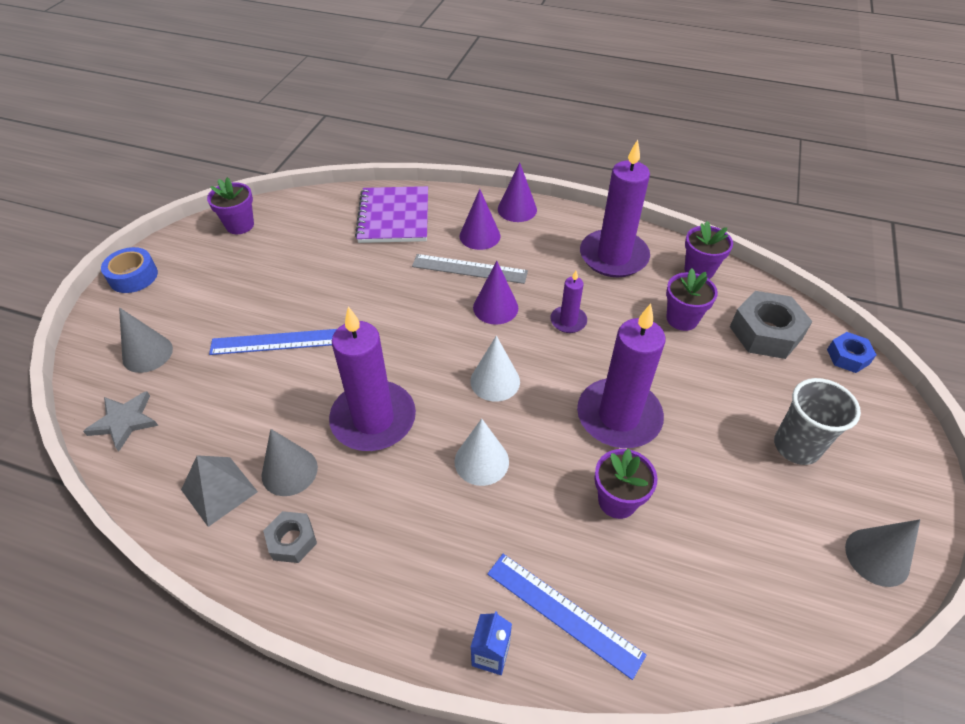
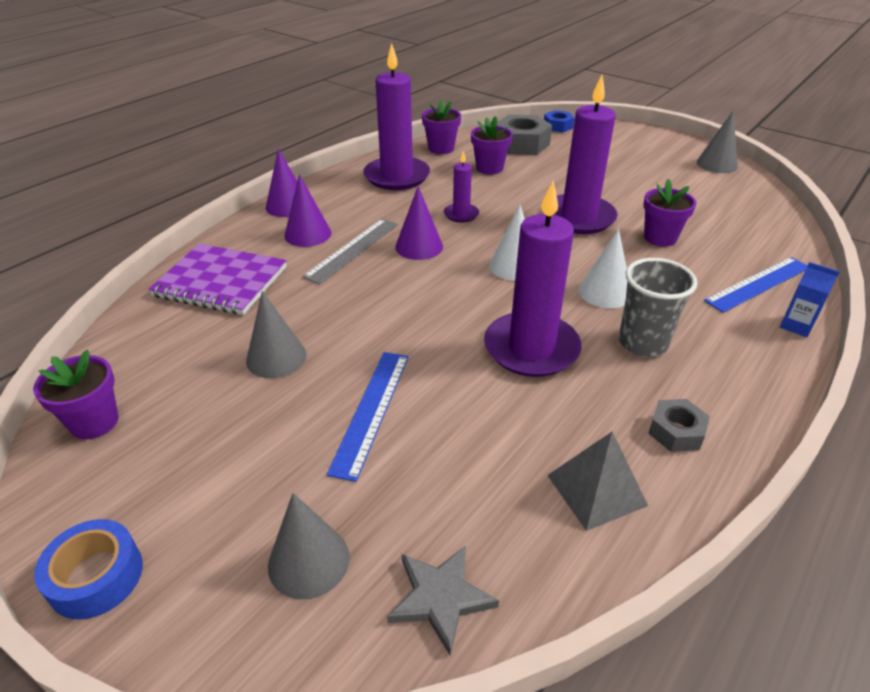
camera: 70 degrees left, 10 degrees down
grey cone [261,429,318,496] -> grey cone moved to [246,291,307,378]
grey cup [774,378,861,465] -> grey cup moved to [619,258,697,357]

